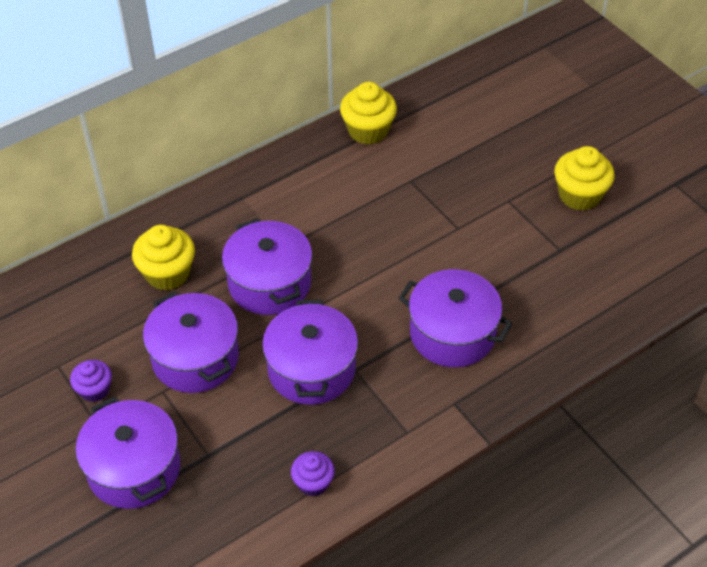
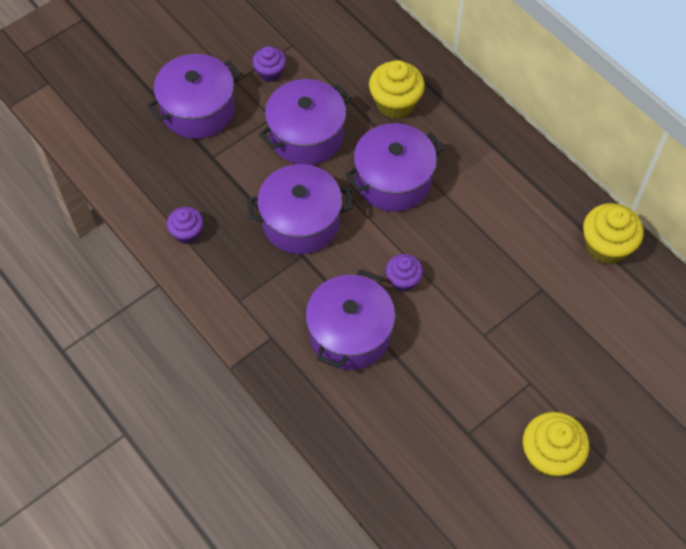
camera: 85 degrees right, 10 degrees up
none -> purple cupcake [385,254,423,292]

